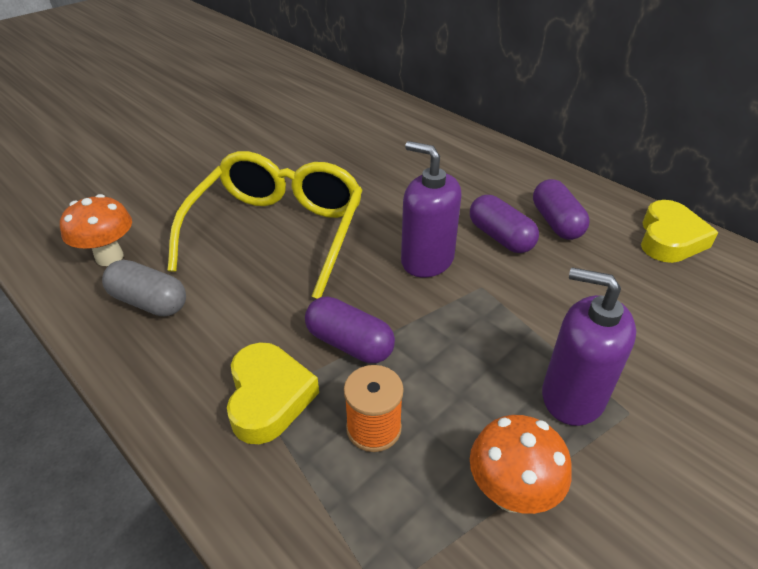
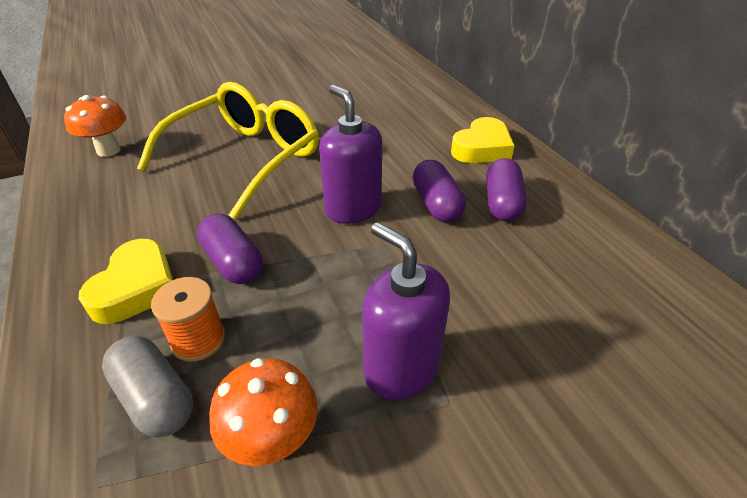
camera: 20 degrees right, 0 degrees up
grey capsule [102,260,186,316] -> grey capsule moved to [102,336,193,437]
yellow heart [641,200,719,263] -> yellow heart moved to [451,117,515,163]

